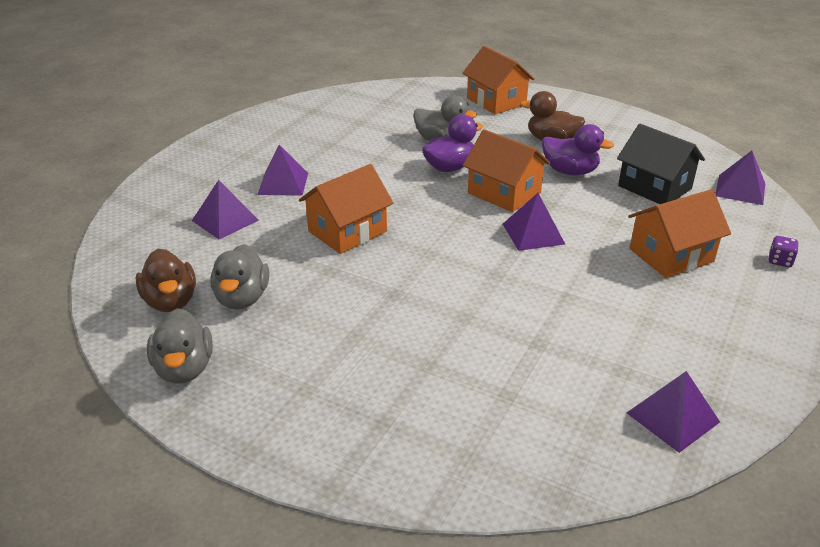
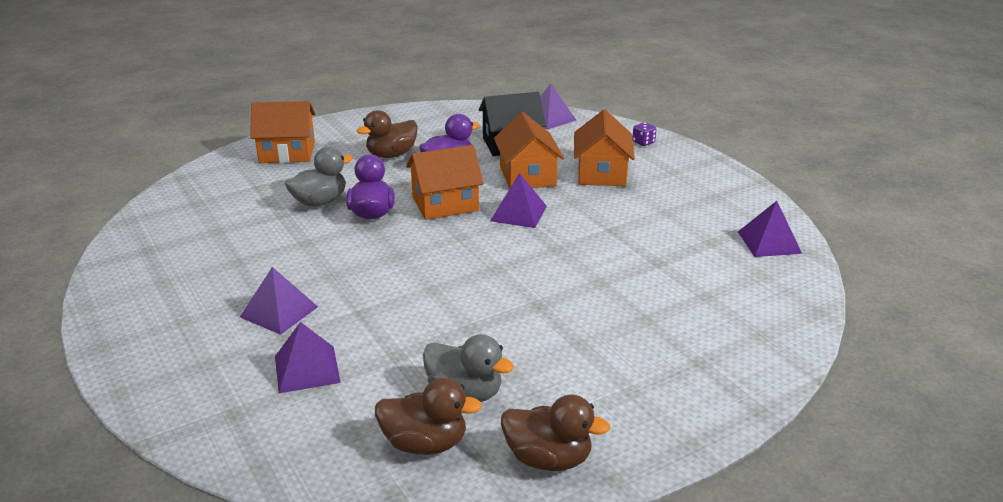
camera: 60 degrees left, 5 degrees down
grey duck [147,308,213,384] -> brown duck [501,394,611,471]
orange house [299,164,393,254] -> orange house moved to [494,112,564,188]

